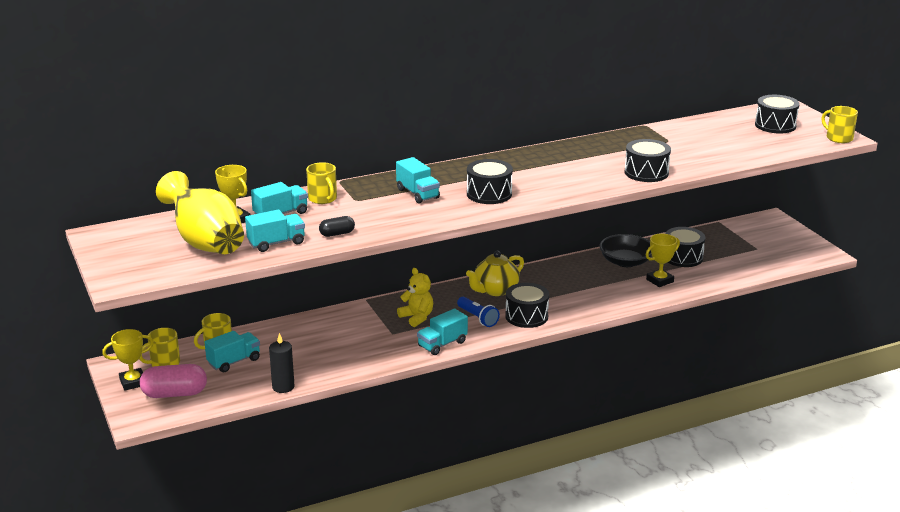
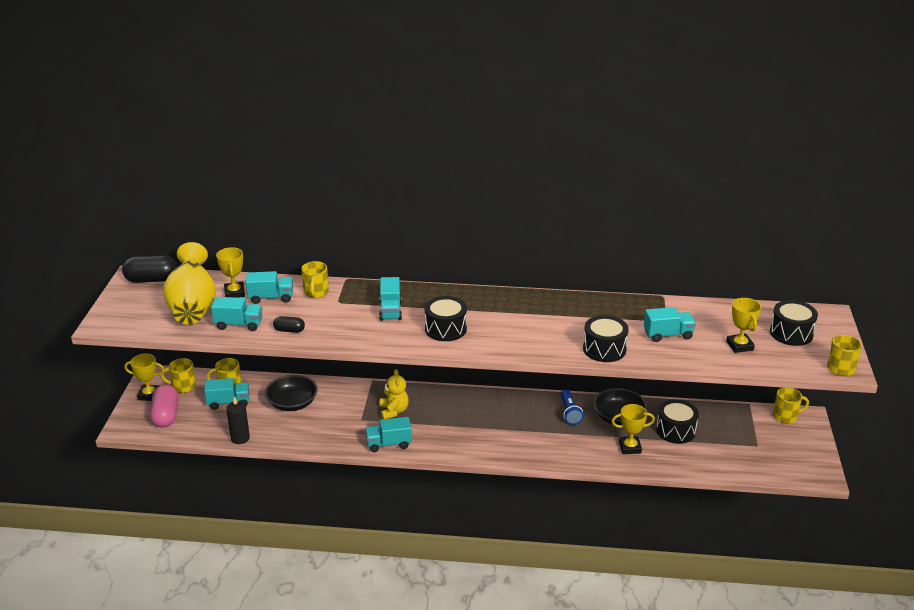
camera: 30 degrees right, 5 degrees up
pink capsule [140,364,207,398] -> pink capsule turned 60 degrees clockwise [150,384,178,428]
blue flashlight [457,297,500,327] -> blue flashlight moved to [561,389,583,425]
yellow teapot [466,251,524,296] -> none
black drum [505,283,549,328] -> none
none -> black capsule [122,255,178,283]
none -> black bowl [265,375,318,411]
none -> turquoise truck [644,307,696,342]
none -> yellow trophy [726,298,761,353]
none -> yellow mug [773,388,809,424]

